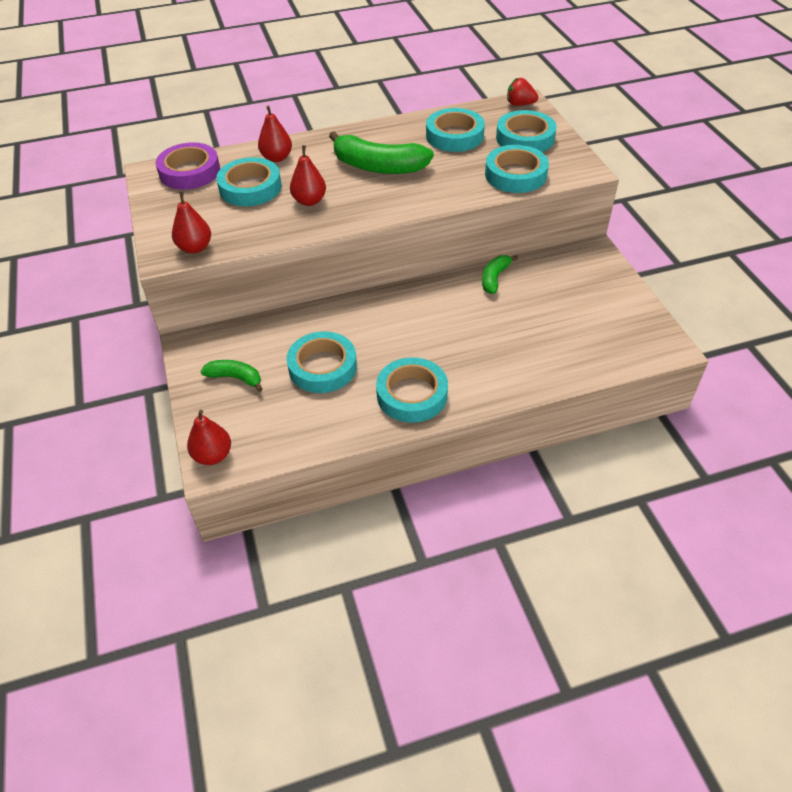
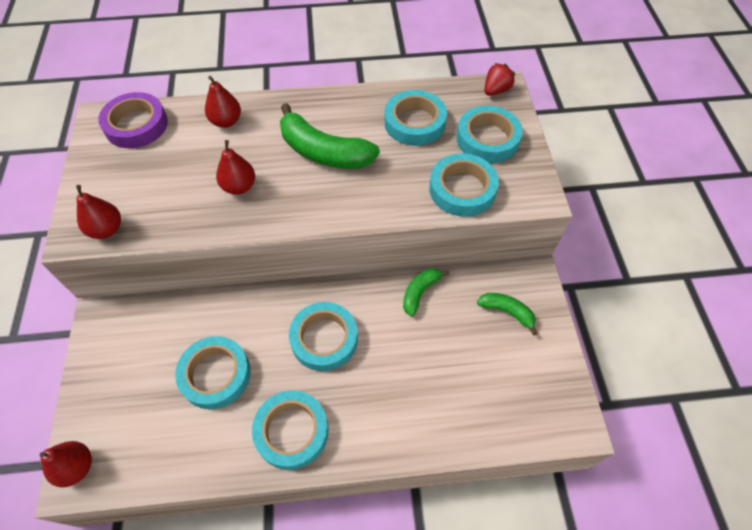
camera: 10 degrees right, 10 degrees up
green banana [201,360,263,392] -> green banana moved to [477,293,538,335]
turquoise tape [216,157,282,206] -> turquoise tape moved to [289,302,358,371]
red strawberry [507,77,538,106] -> red strawberry turned 105 degrees clockwise [485,63,516,96]

